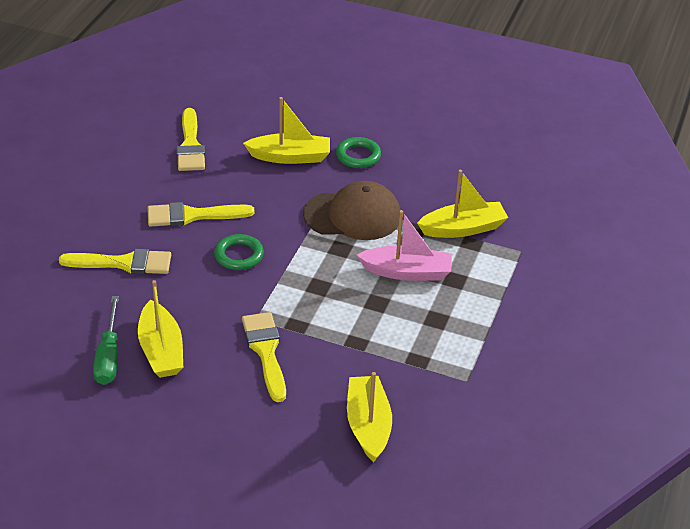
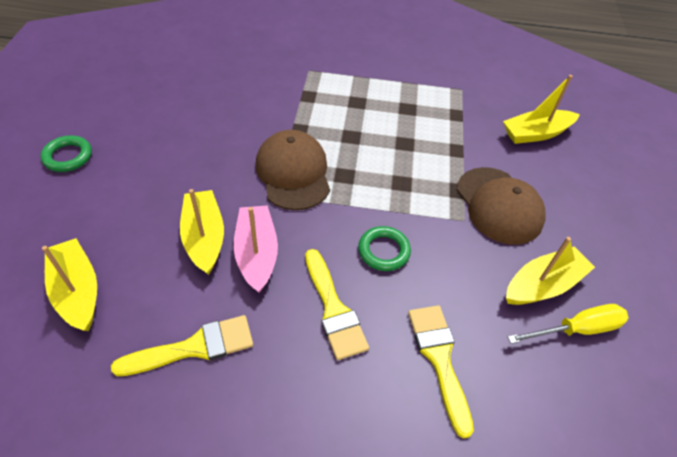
camera: 105 degrees left, 10 degrees up
green screwdriver [93,296,119,385] -> yellow screwdriver [508,304,628,344]
yellow brush [242,312,286,402] -> brown cap [457,167,546,245]
green ring [336,137,381,168] -> green ring moved to [40,135,92,172]
pink boat [357,210,452,281] -> pink boat moved to [233,206,278,293]
yellow boat [417,170,508,238] -> yellow boat moved to [42,238,97,331]

